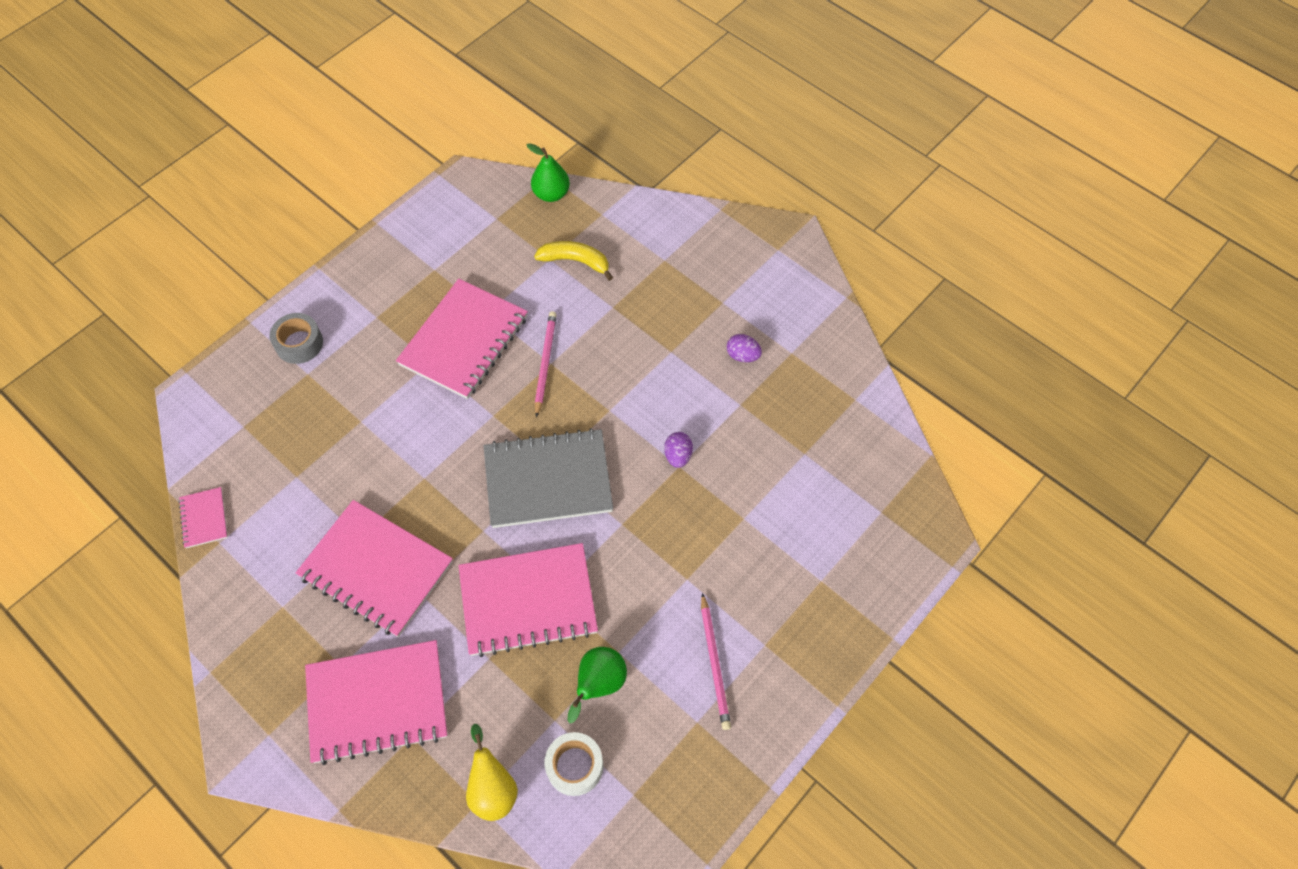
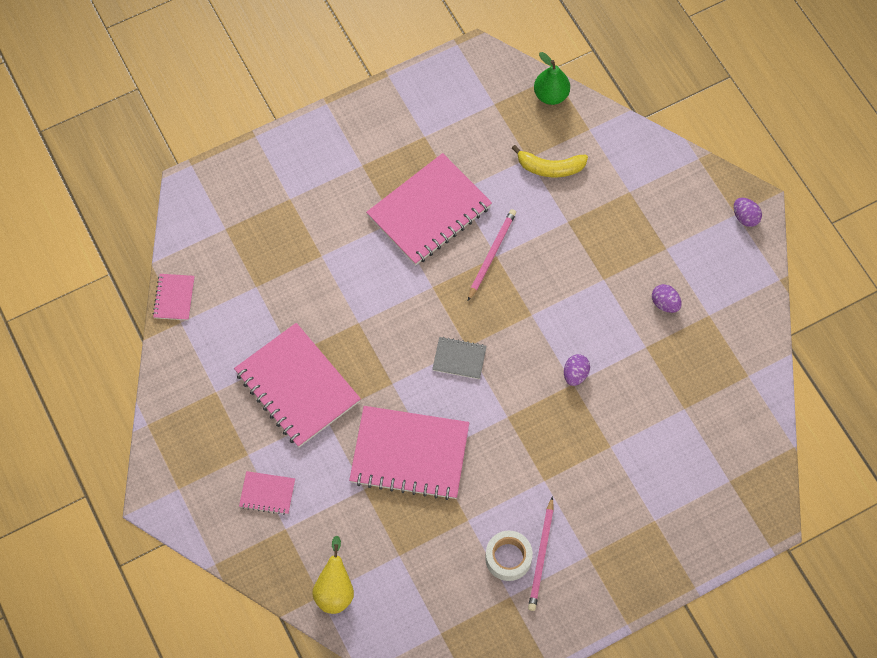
camera: 20 degrees right, 5 degrees up
grey tape [270,313,323,364] -> none
pink notebook [305,640,448,765] -> pink notebook [239,471,295,515], size x0.46
grey notebook [484,428,613,528] -> grey notebook [432,337,487,379], size x0.46
yellow banana [534,241,613,281] -> yellow banana turned 150 degrees clockwise [512,145,588,177]
white tape [544,732,603,796] -> white tape moved to [485,531,533,581]
green pear [568,647,627,723] -> none
none -> purple egg [734,198,762,227]

